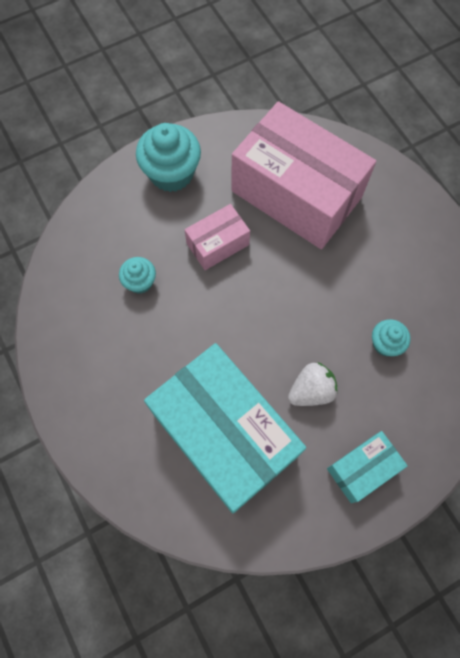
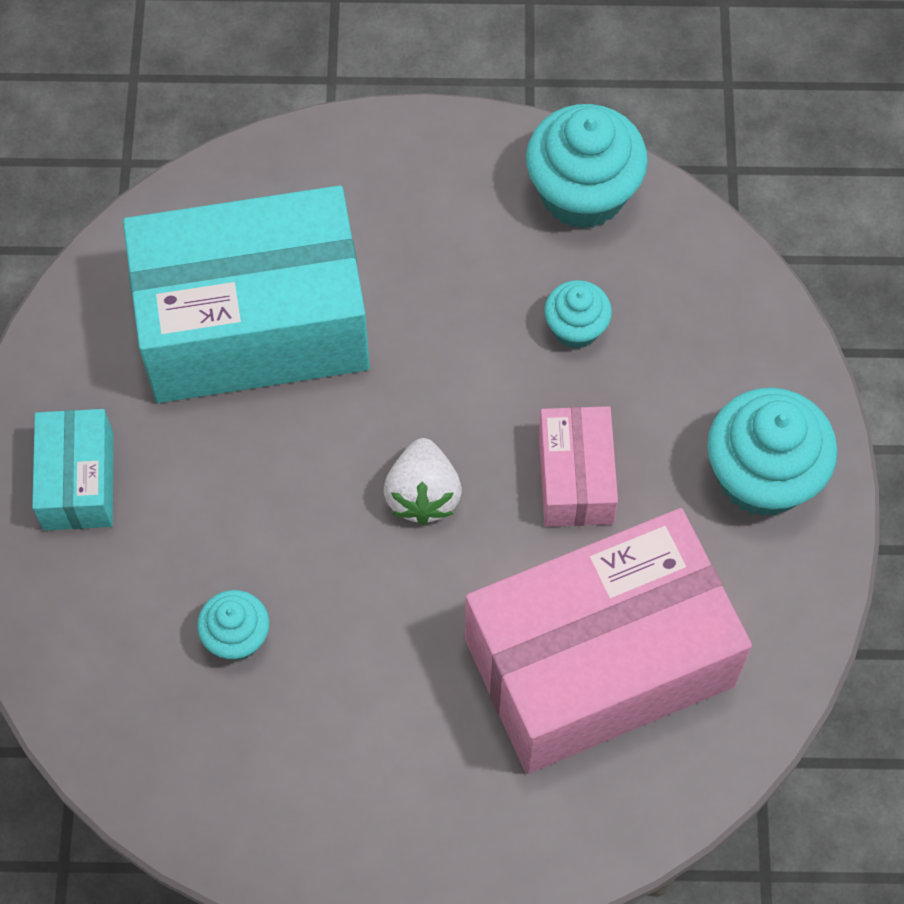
camera: 120 degrees right, 5 degrees down
white strawberry [288,362,338,406] -> white strawberry moved to [384,438,462,525]
none -> turquoise cupcake [526,104,648,229]

